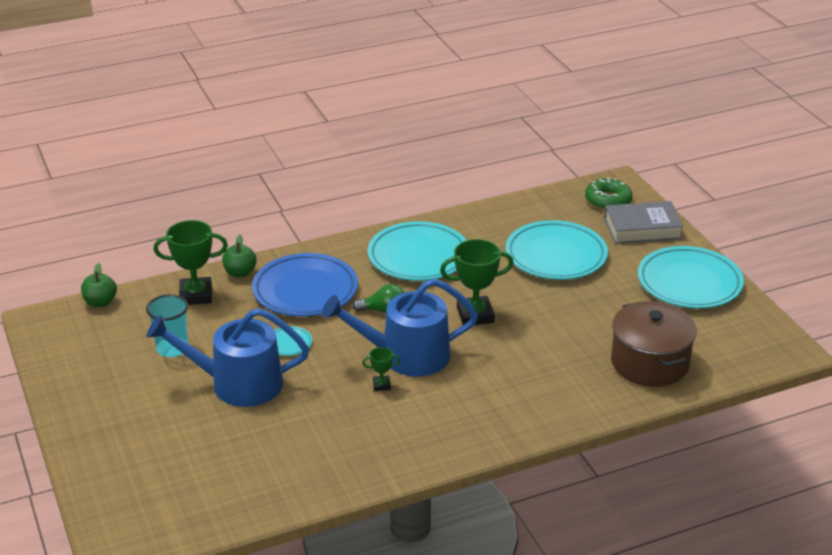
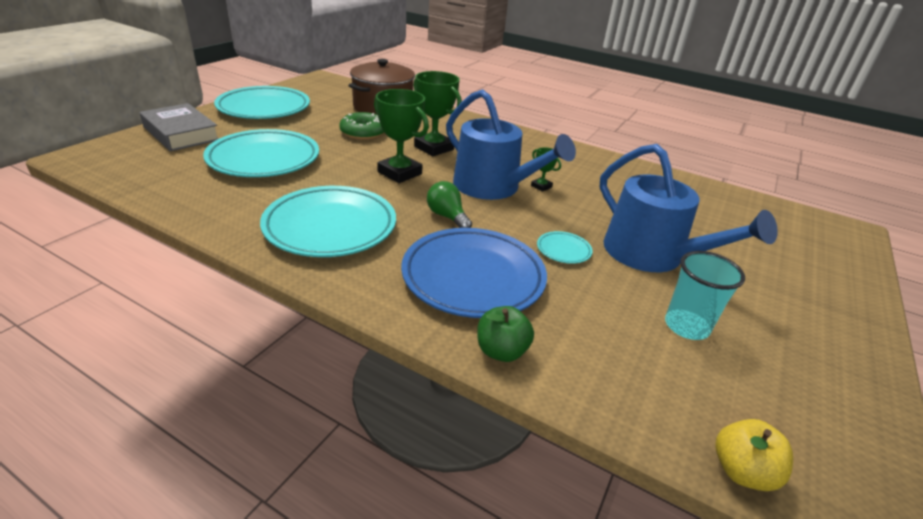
camera: 130 degrees left, 0 degrees up
green apple [81,263,117,307] -> yellow apple [716,419,793,491]
green trophy [153,220,228,305] -> green trophy moved to [413,71,462,156]
green donut [585,178,632,210] -> green donut moved to [339,112,384,140]

